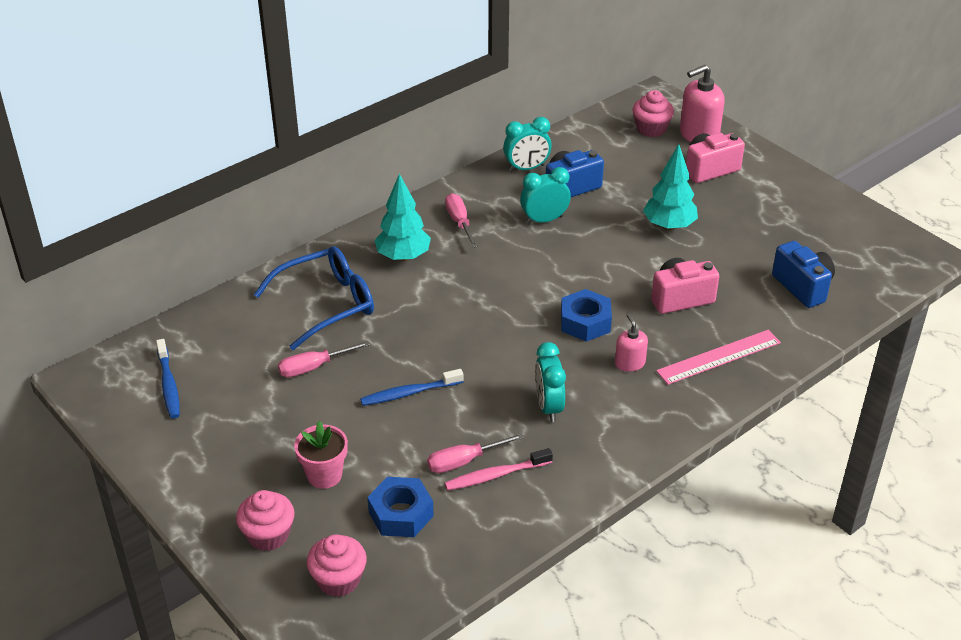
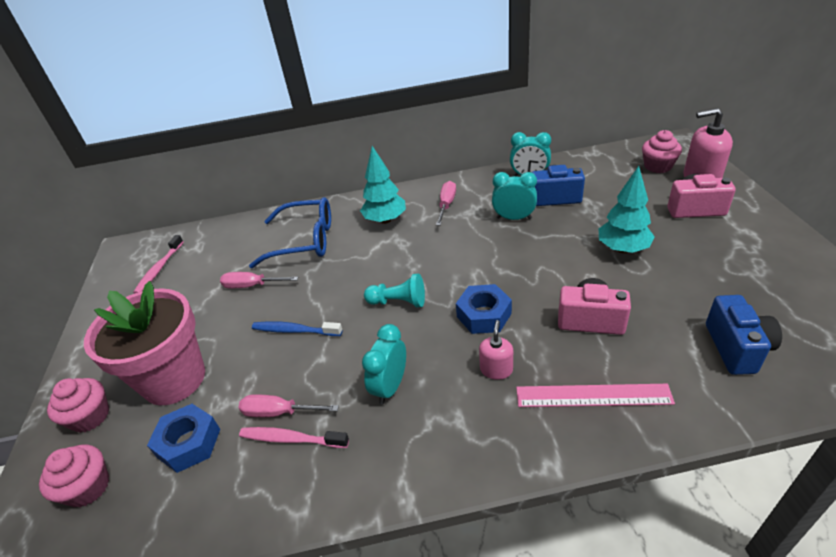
camera: 35 degrees right, 0 degrees up
blue toothbrush [156,339,180,419] -> pink toothbrush [133,235,184,294]
pink flower pot [294,421,348,489] -> pink flower pot [84,281,205,405], size x1.98
none -> turquoise pawn [364,273,425,308]

